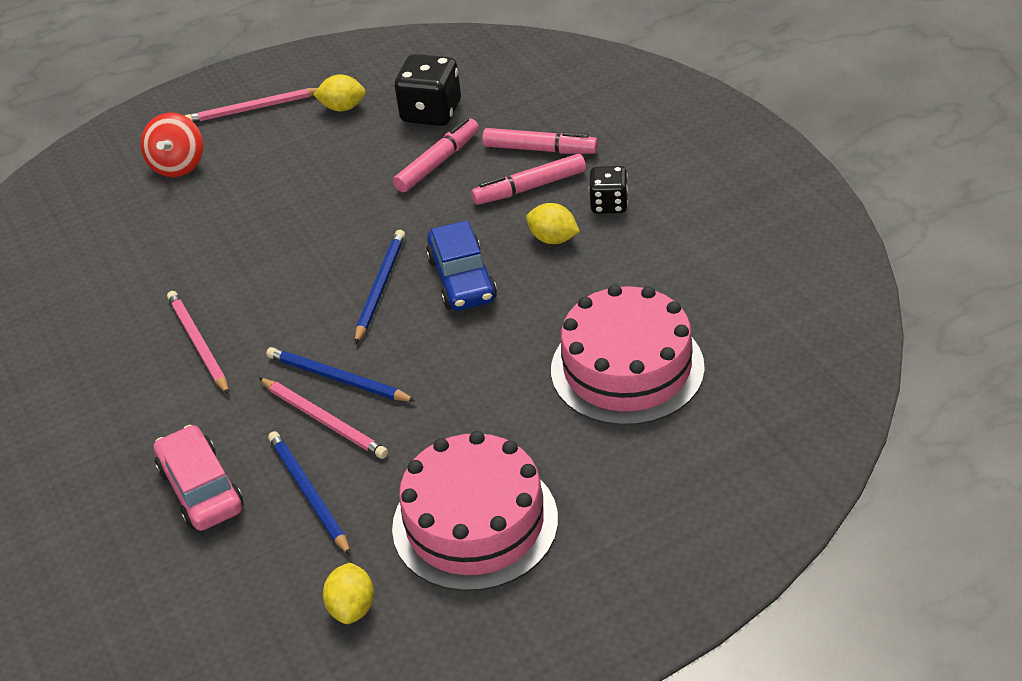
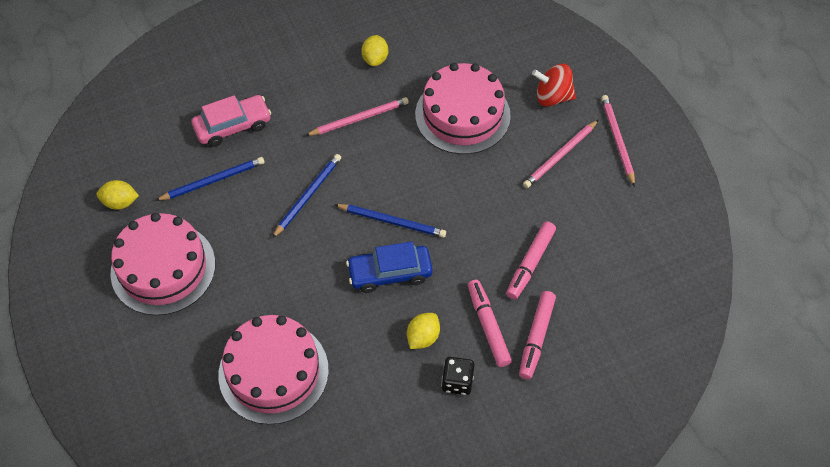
camera: 90 degrees right, 15 degrees up
pink pencil [259,378,388,459] -> pink pencil moved to [523,120,598,188]
yellow lemon [313,74,366,111] -> yellow lemon moved to [361,35,388,66]
pink marker [393,118,479,192] -> pink marker turned 75 degrees clockwise [506,221,556,300]
black dice [395,54,461,126] -> none
none -> pink cake [415,63,511,154]

